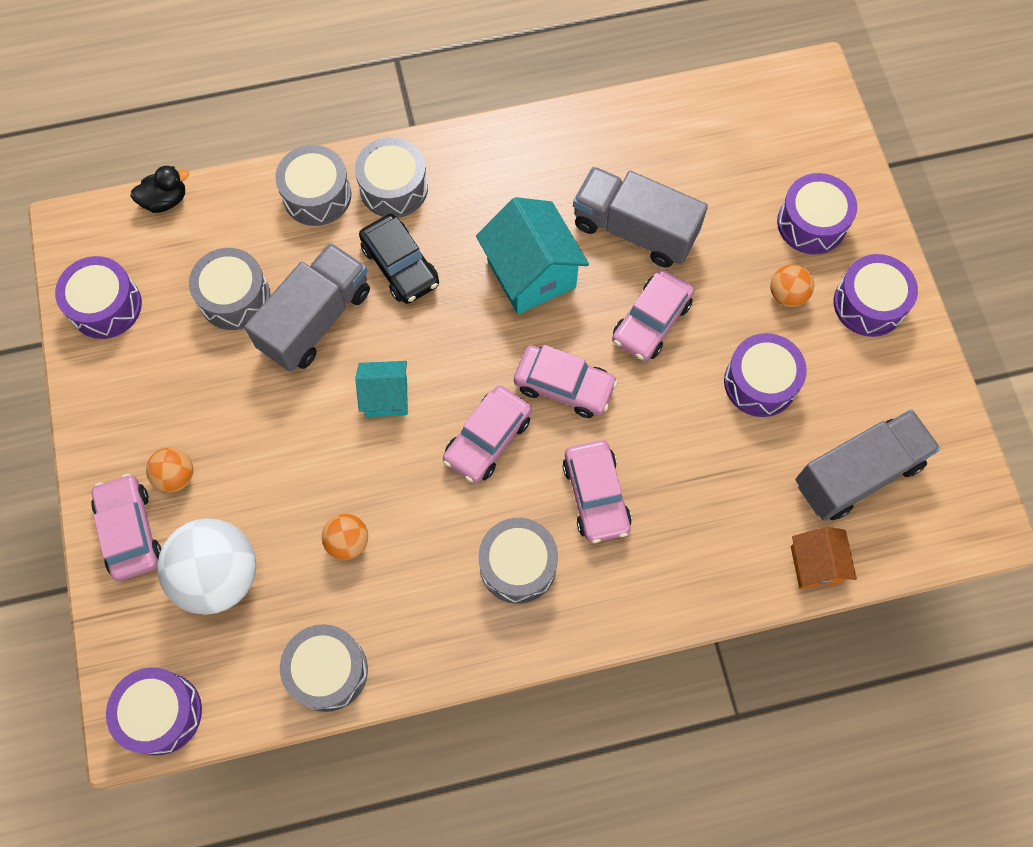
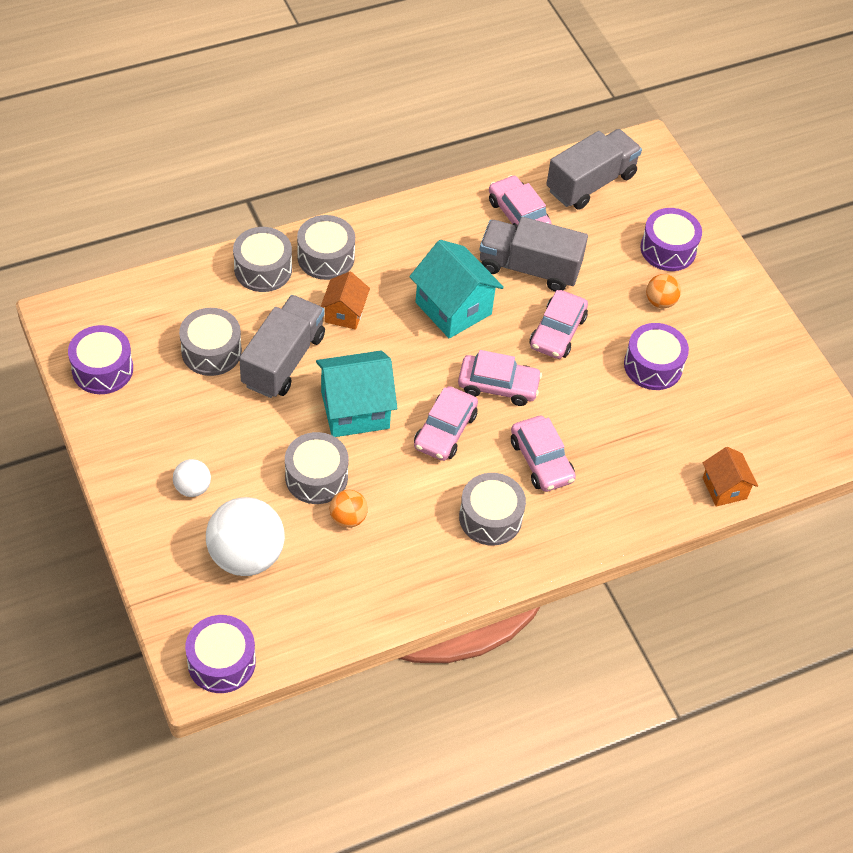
camera: 15 degrees left, 15 degrees down
pink car [91,474,161,581] -> pink car moved to [489,175,552,229]
black duck [130,166,189,213] -> none
orange ball [146,448,193,493] -> white ball [173,459,211,497]
grey drum [280,624,368,712] -> grey drum moved to [285,432,349,504]
turquoise house [355,361,408,417] -> turquoise house [316,350,397,437], size x1.69
black car [359,214,439,304] -> orange house [321,271,370,330]
grey truck [795,409,940,521] -> grey truck moved to [546,129,642,210]
purple drum [834,254,918,337] -> none

